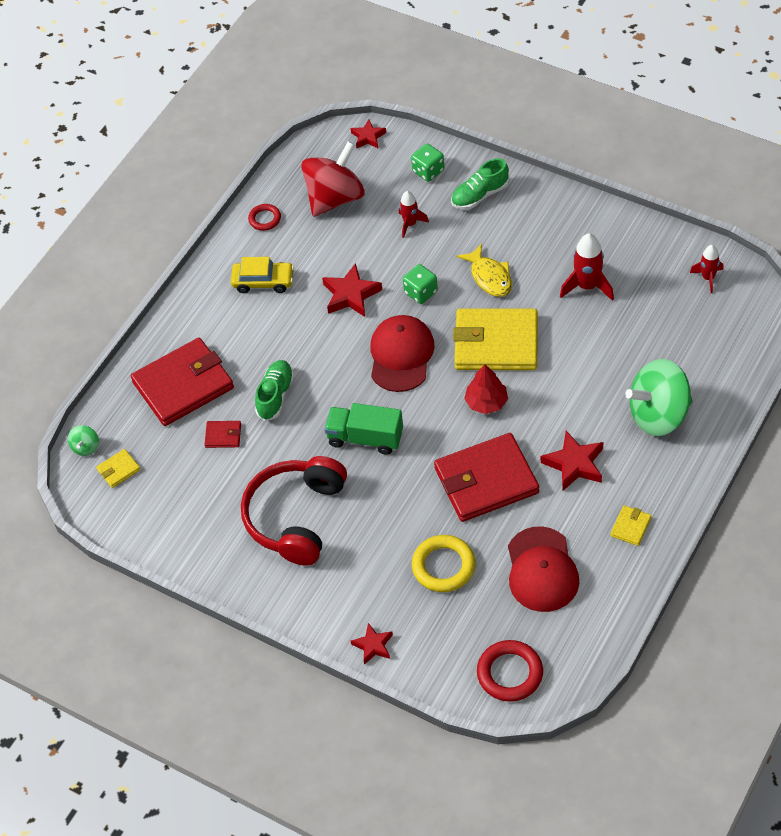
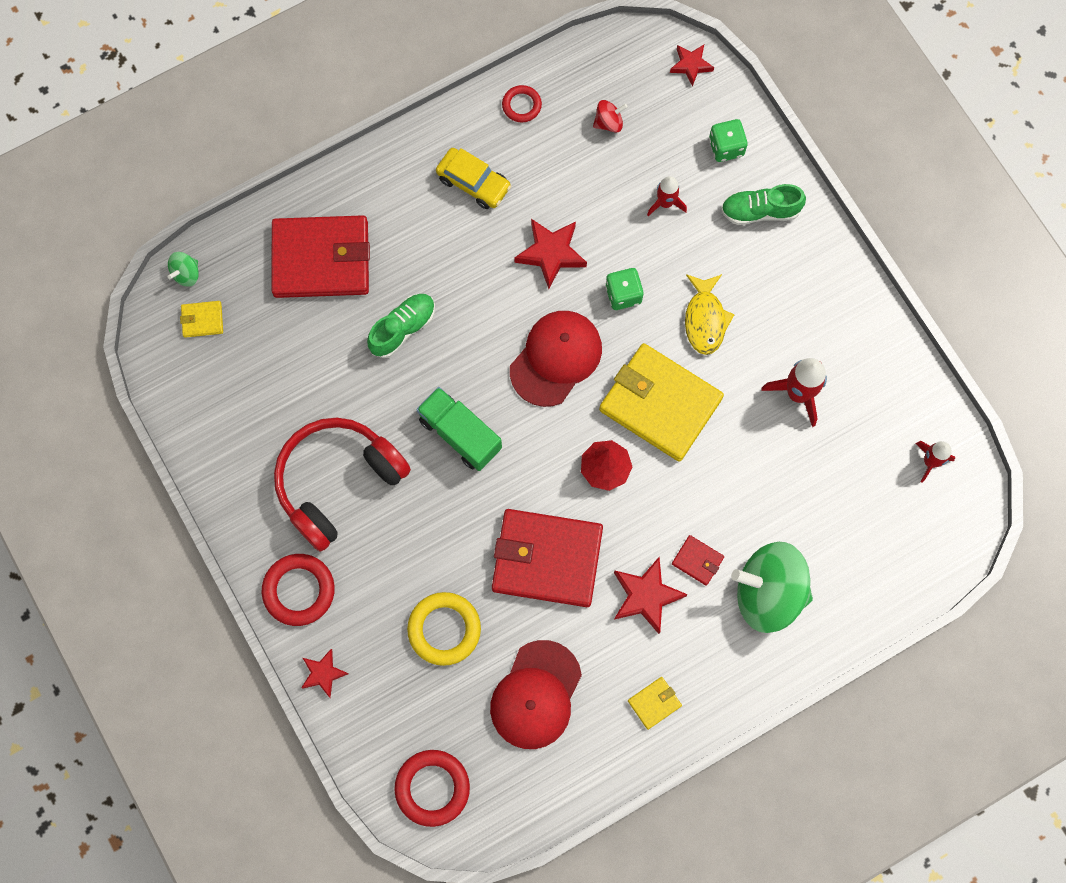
camera: 25 degrees right, 20 degrees up
red wallet [205,421,241,448] -> red wallet moved to [672,535,724,586]
red spinning top [301,141,364,217] -> red spinning top [593,100,628,133], size x0.43
none -> red ring [262,554,335,626]

